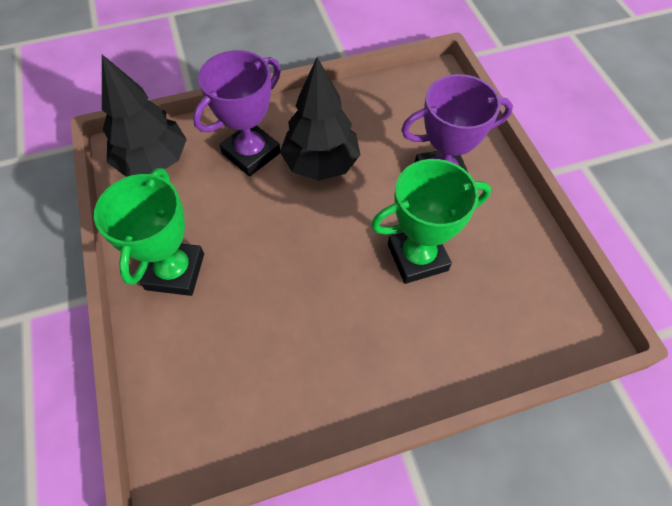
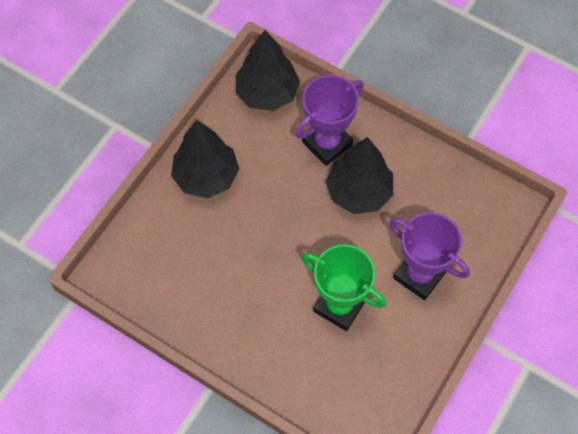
camera: 50 degrees right, 5 degrees up
green trophy [94,168,204,296] -> black tree [171,120,239,198]
purple trophy [193,50,281,176] -> purple trophy turned 45 degrees counterclockwise [295,75,364,166]

